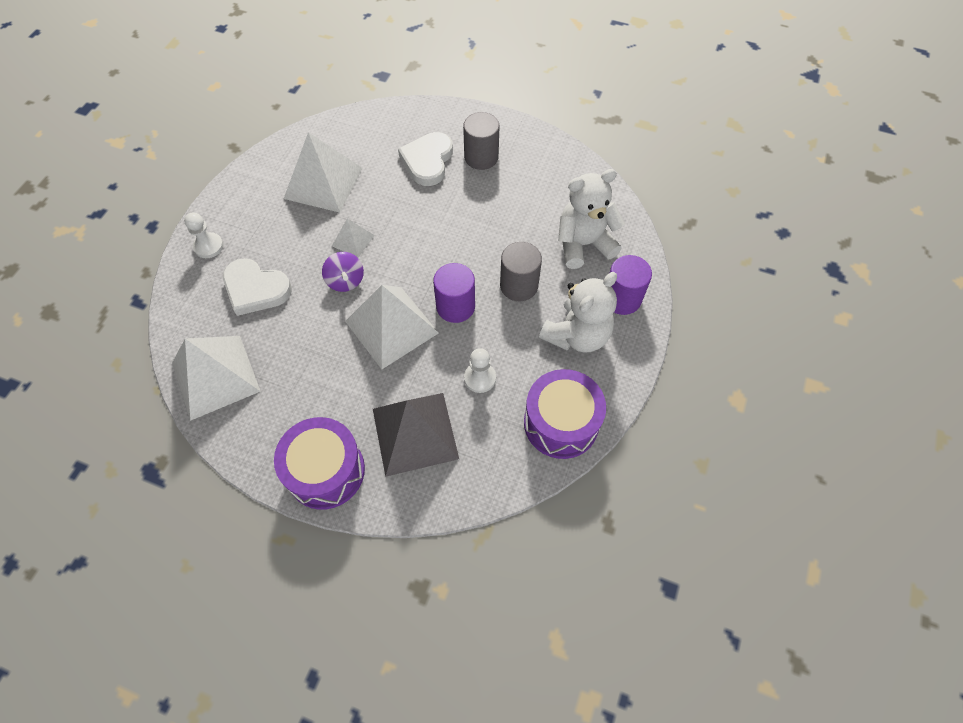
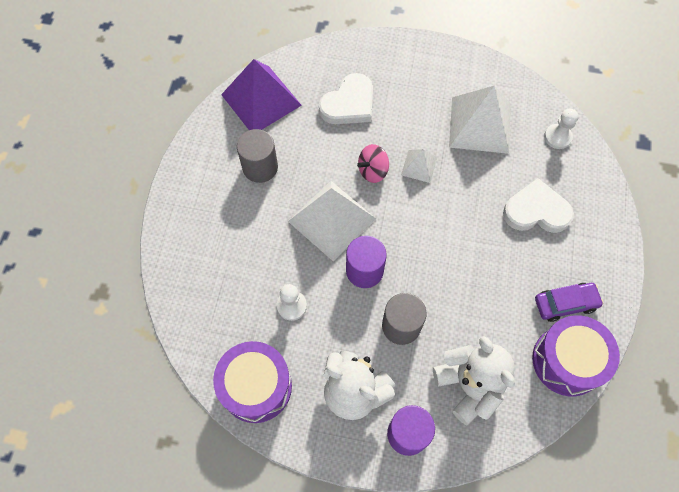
camera: 80 degrees right, 5 degrees up
white pyramid [172,336,261,421] -> purple pyramid [221,59,302,130]
white pawn [184,212,224,258] -> white pawn moved to [544,109,578,149]
white heart [223,258,292,316] -> white heart turned 150 degrees counterclockwise [319,73,373,124]
purple drum [274,417,365,510] -> purple drum moved to [532,315,620,396]
purple spinning top [322,252,364,292] -> pink spinning top [357,144,389,183]
grey pyramid [373,393,459,477] -> none
grey cylinder [463,112,499,170] -> grey cylinder moved to [237,129,278,183]
none -> purple car [535,283,604,322]

